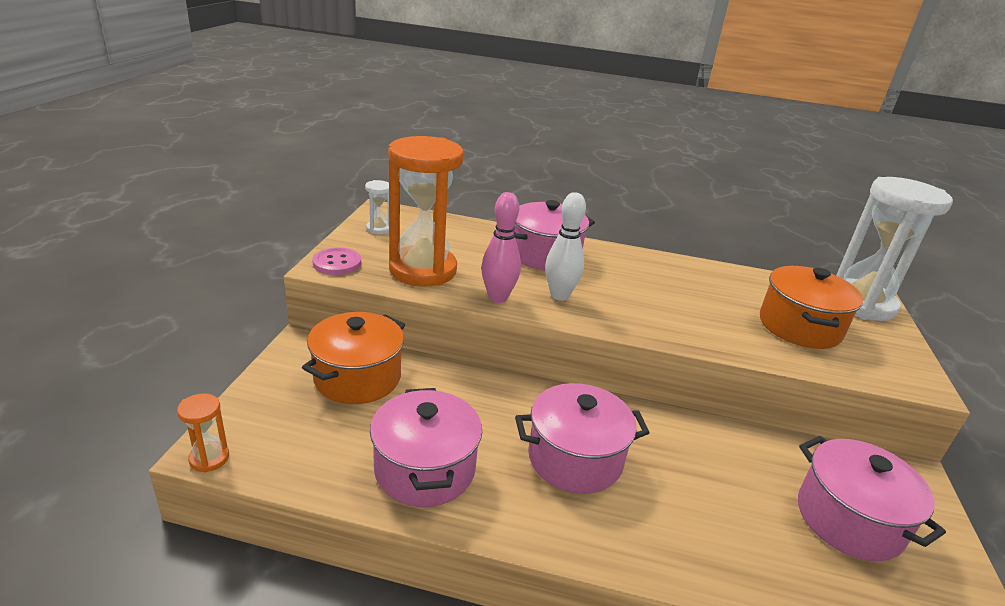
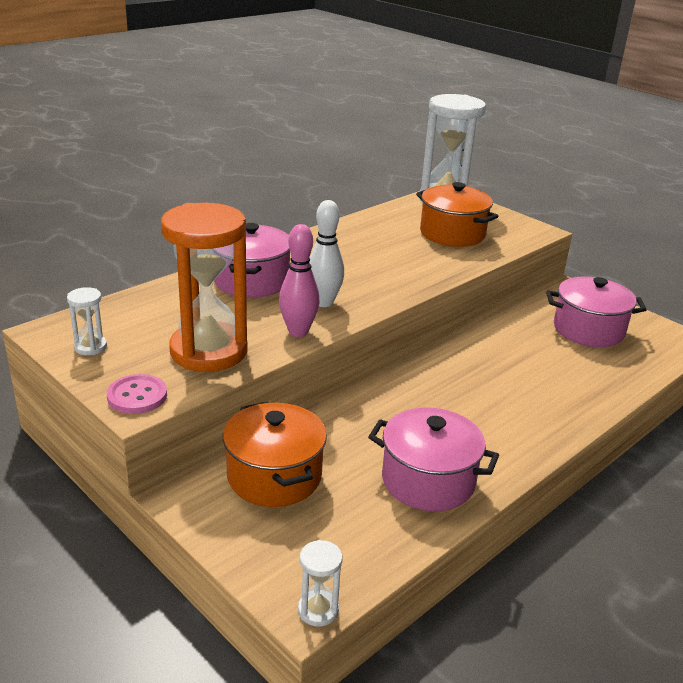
camera: 55 degrees left, 0 degrees up
orange hourglass [177,393,229,472] -> white hourglass [298,540,343,627]
pink pot [515,383,650,494] -> none

